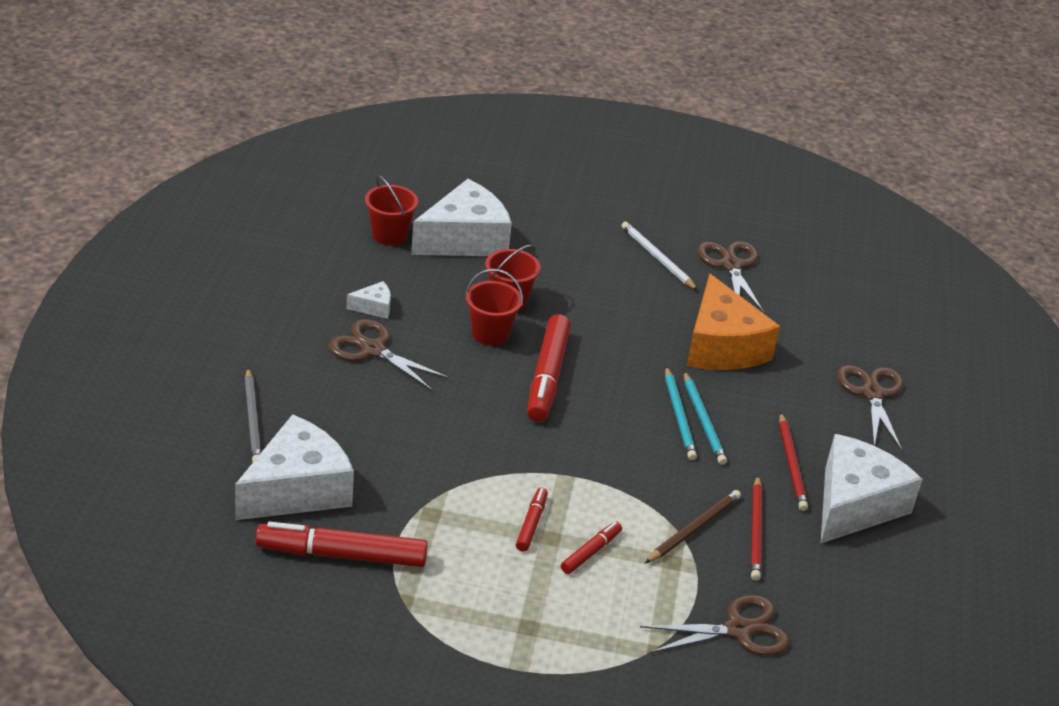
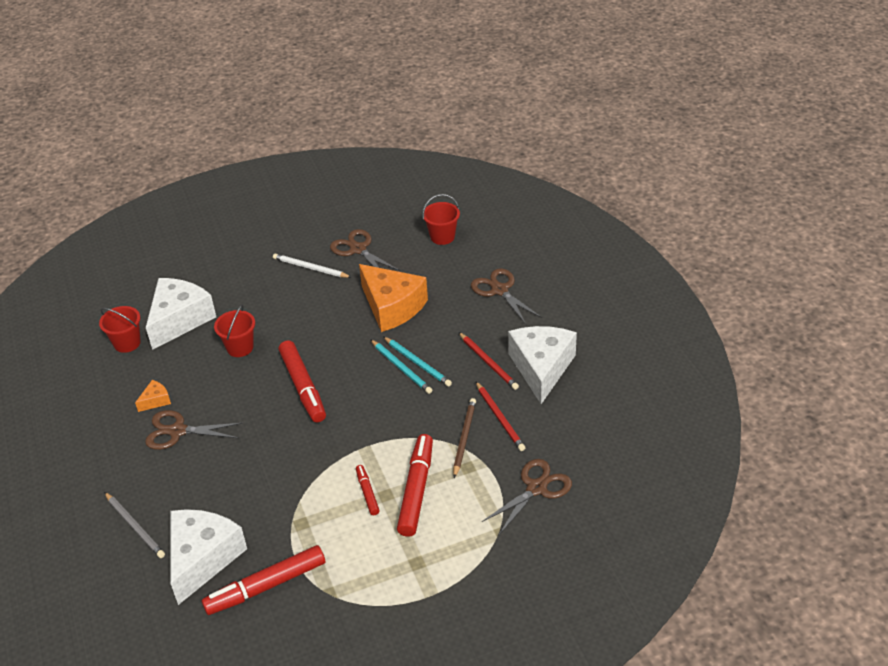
camera: 25 degrees left, 5 degrees up
white cheese [346,281,391,319] -> orange cheese [135,380,171,412]
red bucket [466,269,523,346] -> red bucket moved to [422,194,460,245]
red marker [561,522,622,574] -> red marker [397,434,433,537], size x1.95

